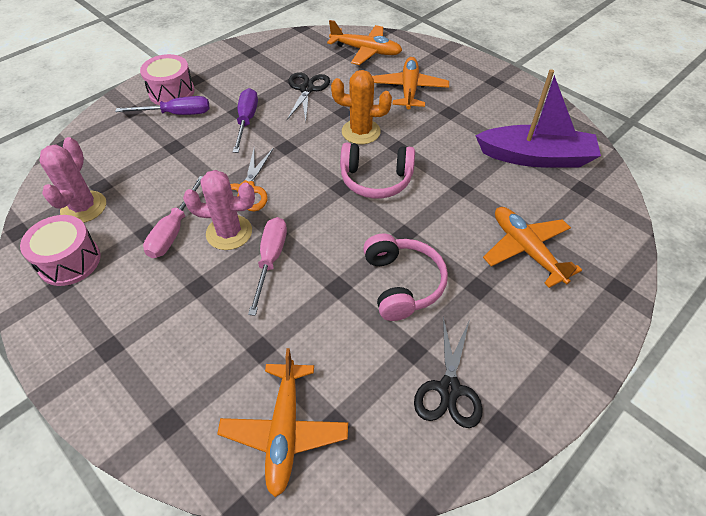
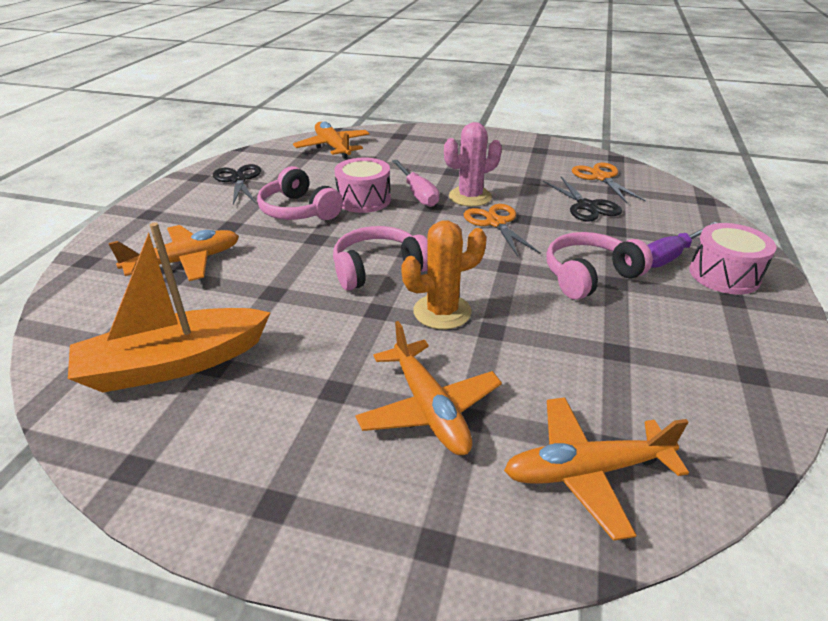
camera: 150 degrees right, 15 degrees down
pink drum [20,215,101,286] -> pink drum moved to [334,158,391,213]
pink cactus [40,137,106,223] -> orange scissors [572,162,646,203]
pink screwdriver [143,176,203,258] -> none
purple screwdriver [233,88,258,153] -> pink headphones [546,232,653,300]
black scissors [287,72,330,121] -> black scissors moved to [543,177,622,222]
purple boat [475,69,601,168] -> orange boat [68,222,271,393]
orange plane [483,207,582,288] -> orange plane turned 60 degrees counterclockwise [109,225,239,281]

